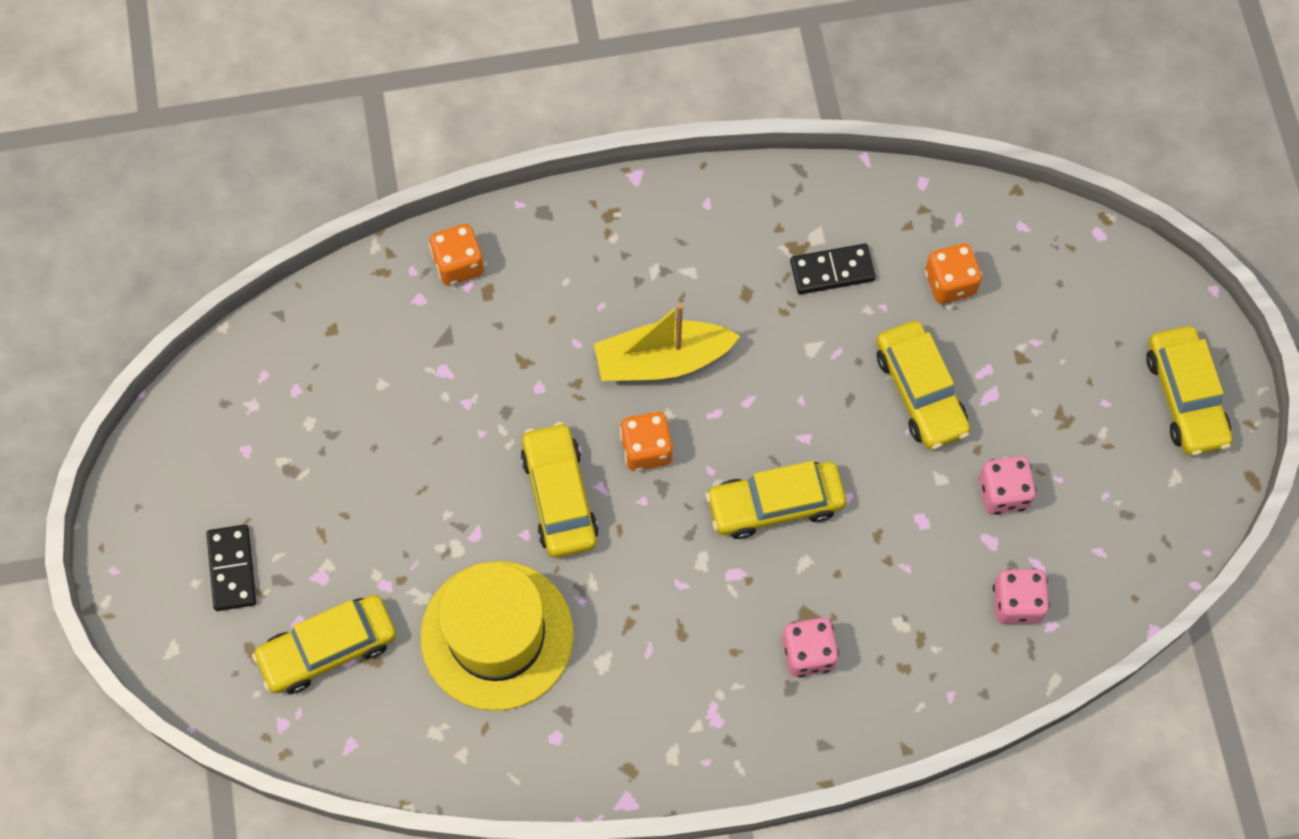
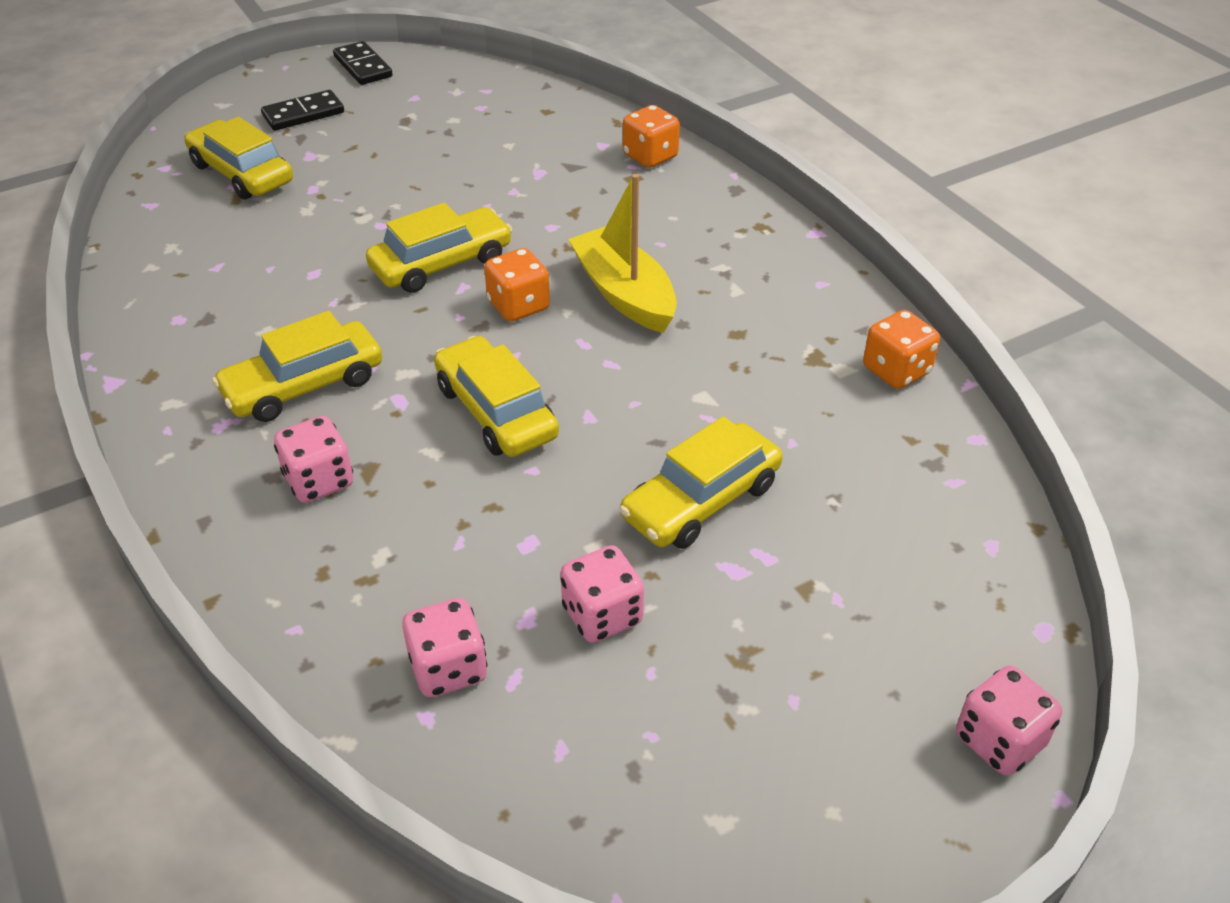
camera: 70 degrees right, 25 degrees down
yellow hat [420,561,574,711] -> none
black domino [790,243,876,294] -> black domino moved to [333,41,392,85]
orange dice [925,243,982,304] -> orange dice moved to [863,310,940,389]
yellow car [1146,326,1232,455] -> yellow car moved to [212,311,382,422]
none -> pink dice [956,665,1062,776]

